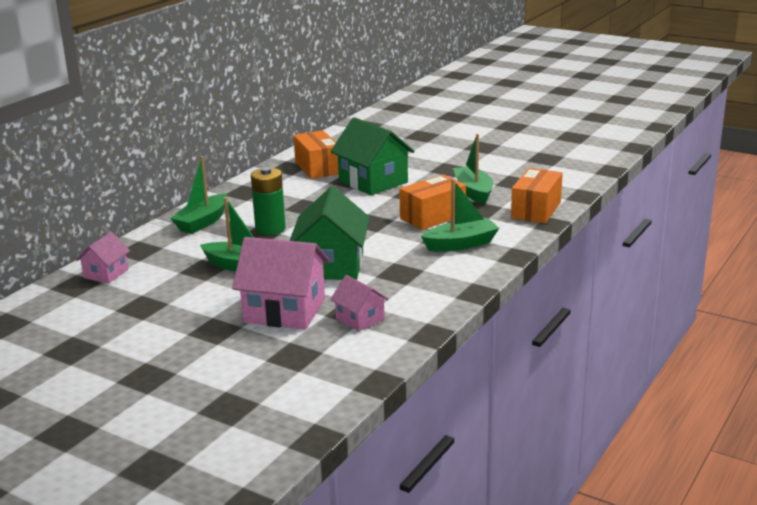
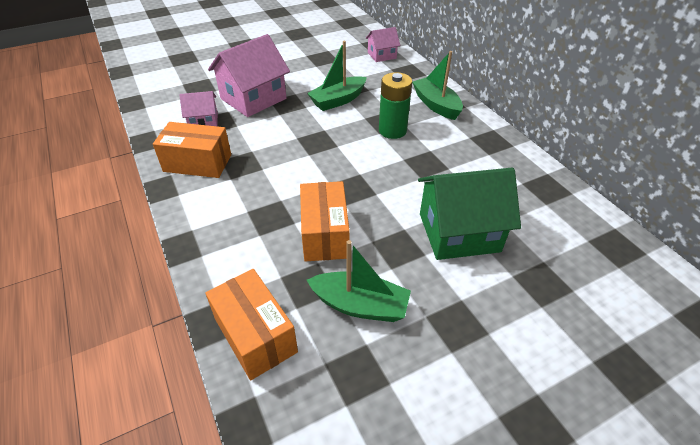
camera: 120 degrees right, 20 degrees up
pink house [76,232,130,283] -> pink house turned 75 degrees counterclockwise [366,27,400,62]
green house [289,186,370,280] -> none
orange box [294,130,339,179] -> orange box moved to [153,122,231,178]
green boat [421,179,499,252] -> none

